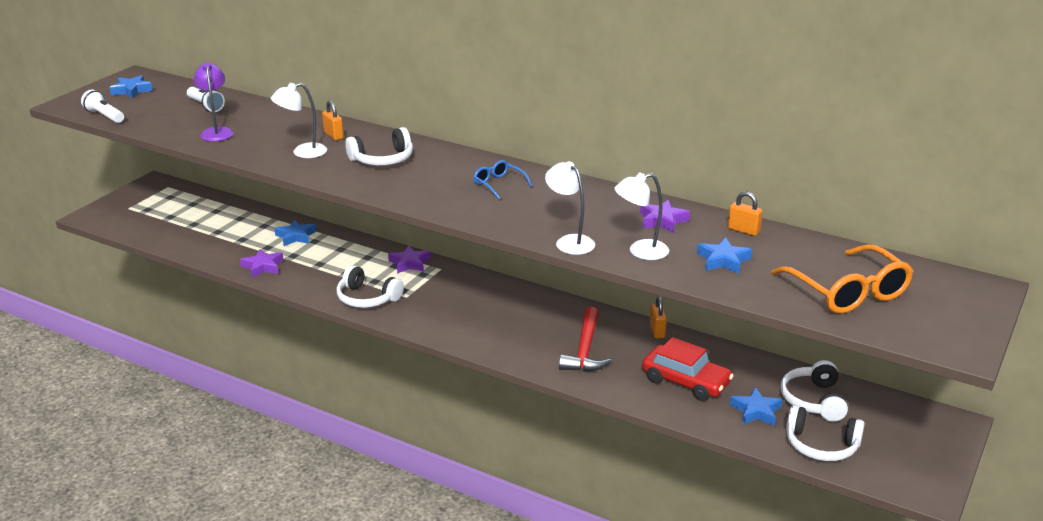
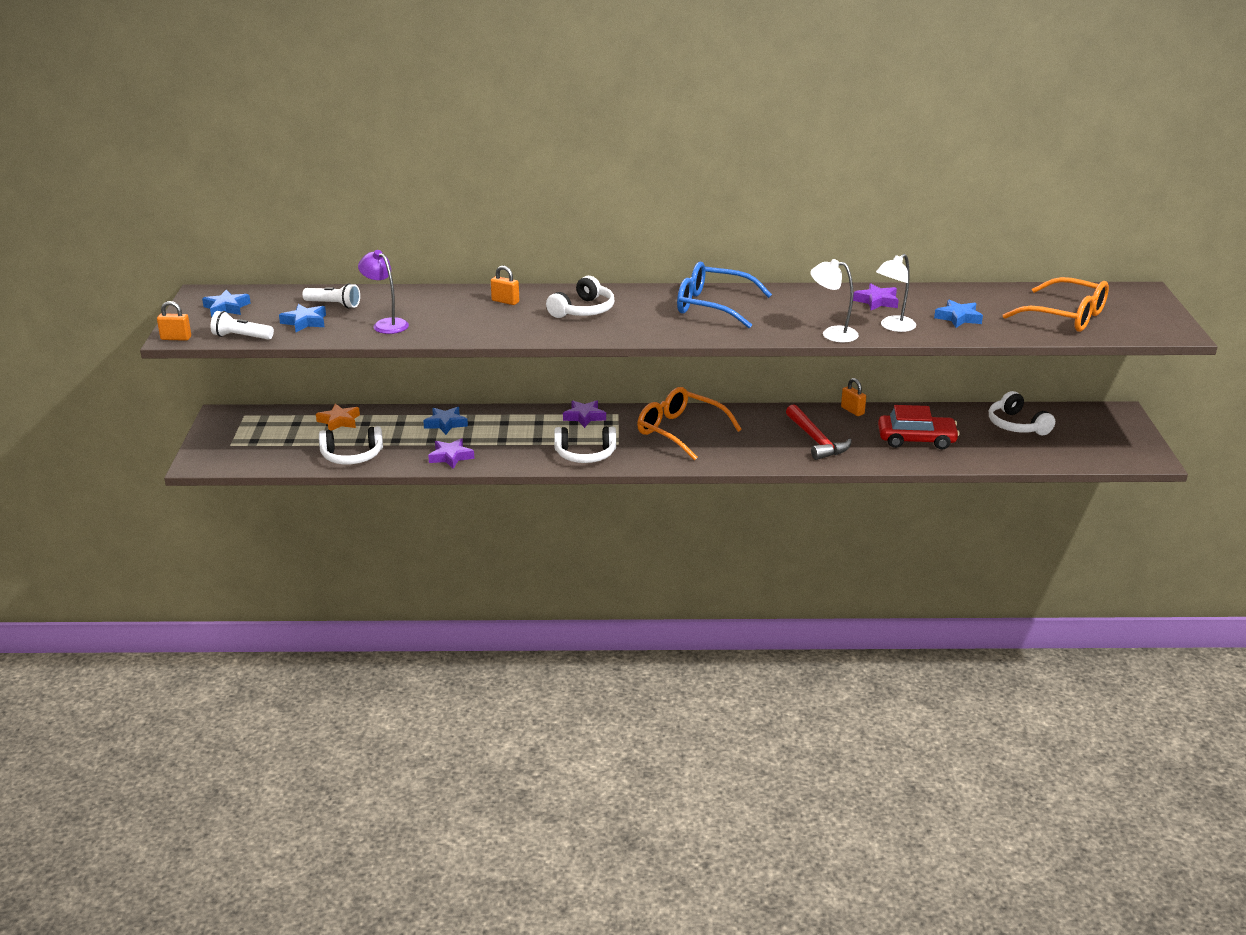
camera: 30 degrees left, 0 degrees up
white lamp [271,83,327,158] -> none
blue glasses [473,160,532,199] -> blue glasses [677,262,772,328], size x1.96
orange padlock [728,191,763,236] -> orange padlock moved to [157,301,191,341]
blue star [730,387,783,426] -> blue star moved to [279,304,326,332]
white headphones [786,405,865,461] -> white headphones moved to [319,426,383,464]
none -> orange star [316,404,360,431]
none -> orange glasses [637,387,741,460]

